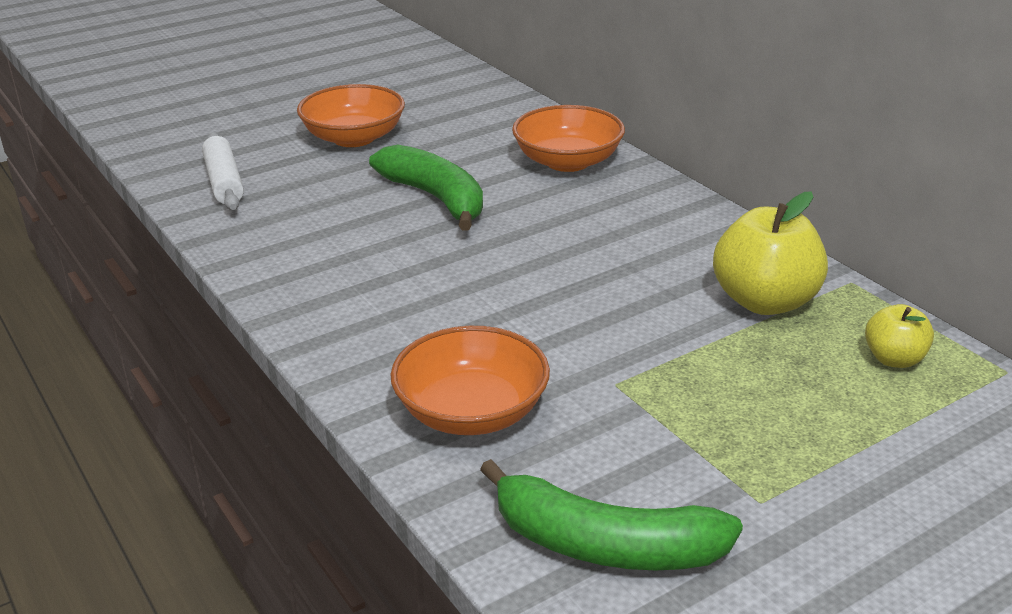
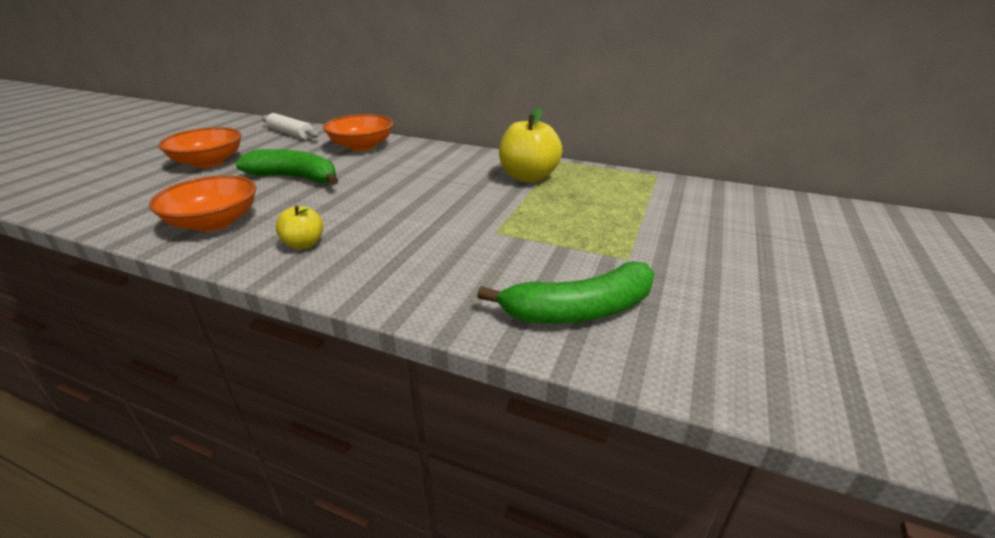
camera: 35 degrees left, 0 degrees up
white rolling pin [202,133,244,210] -> white rolling pin moved to [262,113,319,140]
orange bowl [390,326,550,435] -> orange bowl moved to [149,175,256,232]
yellow apple [865,304,934,368] -> yellow apple moved to [275,205,323,250]

